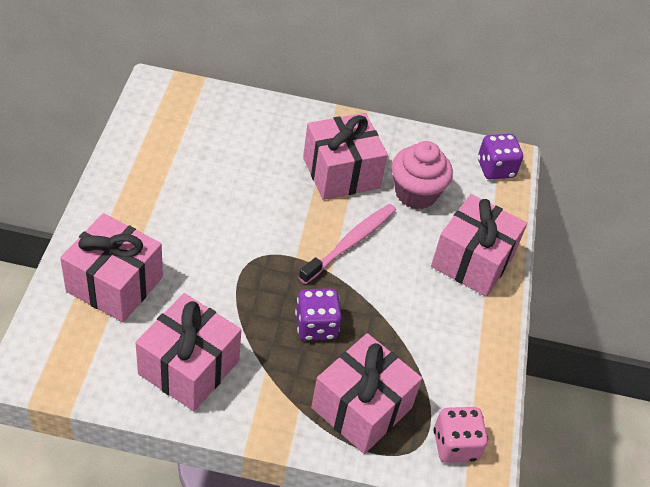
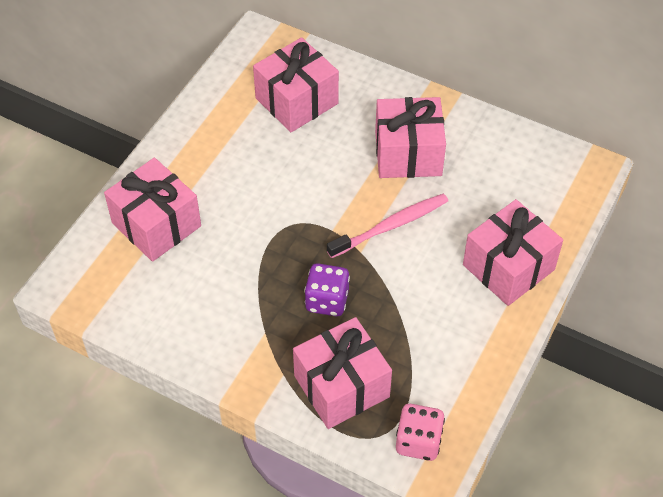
camera: 25 degrees right, 5 degrees up
pink gift [135,293,241,411] -> pink gift moved to [253,37,339,132]
pink cupcake [392,141,453,209] -> none
purple dice [478,134,523,180] -> none

